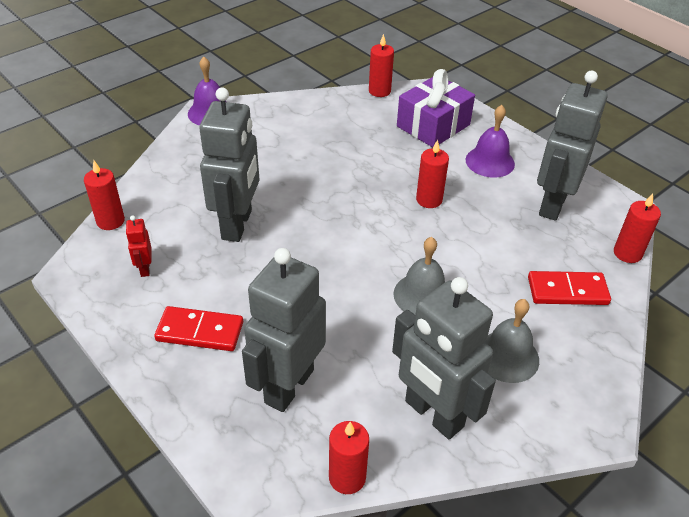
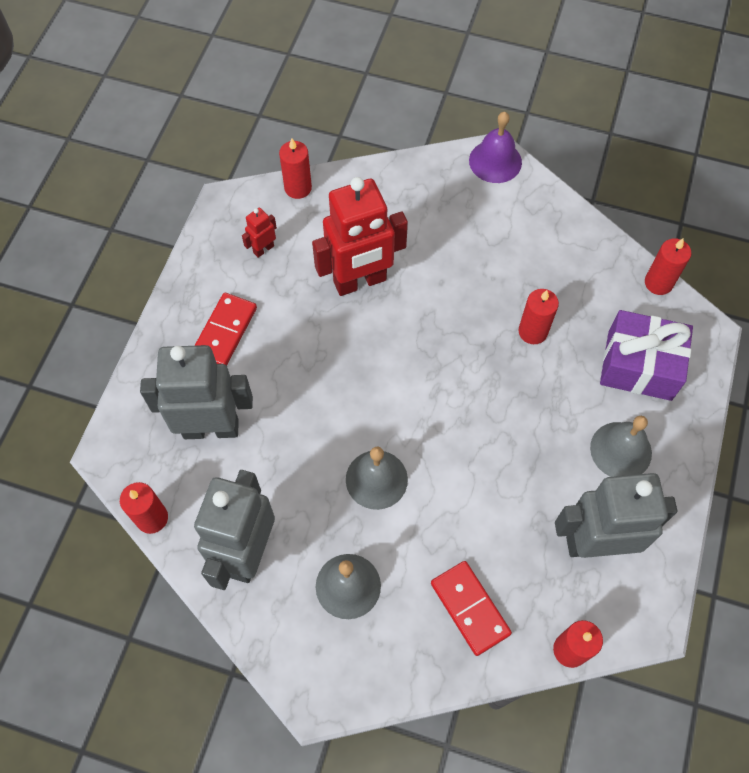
camera: 60 degrees right, 20 degrees up
red domino [154,306,243,351] -> red domino turned 45 degrees clockwise [194,293,257,366]
grey robot [199,87,259,242] -> red robot [312,177,408,296]
red candle [416,140,449,208] -> red candle moved to [518,289,559,344]
purple bell [466,105,515,178] -> grey bell [590,416,652,477]

